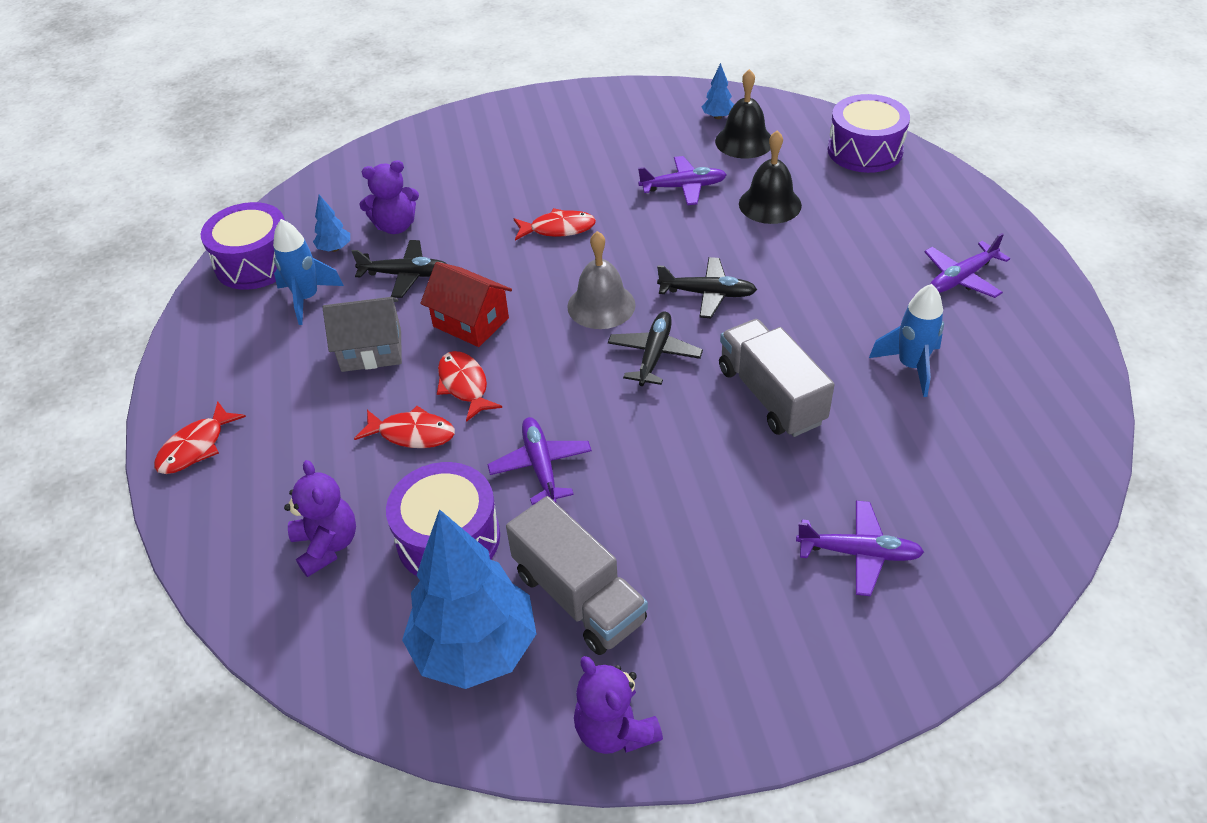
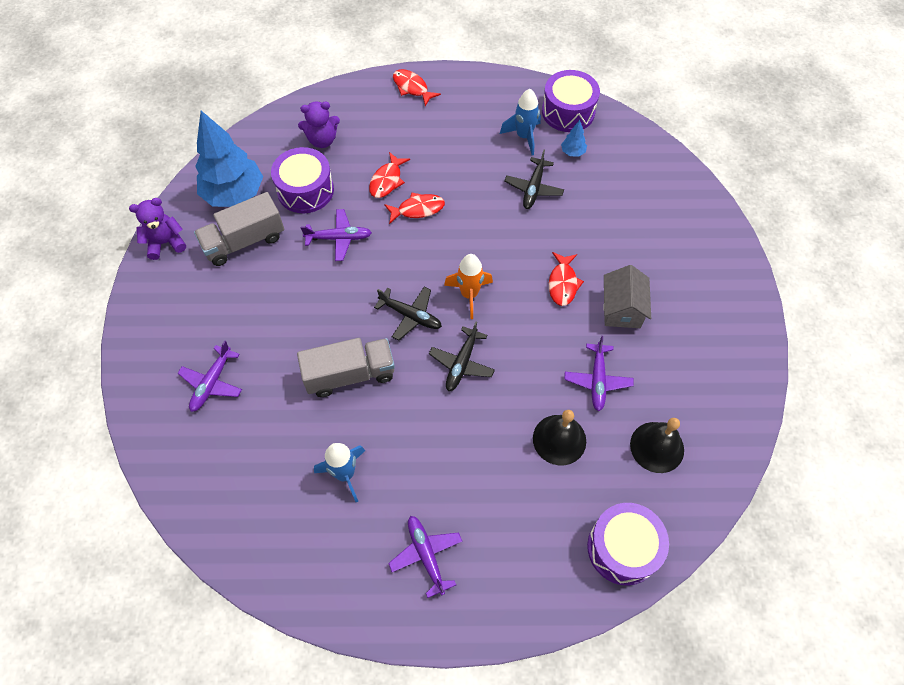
camera: 100 degrees right, 15 degrees up
grey house [323,297,402,372] -> grey house moved to [603,265,651,328]
purple teddy bear [359,160,419,234] -> none
red house [420,262,512,347] -> none
grey bell [567,231,636,329] -> orange rocket [444,254,493,319]
blue tree [702,63,734,119] -> none

